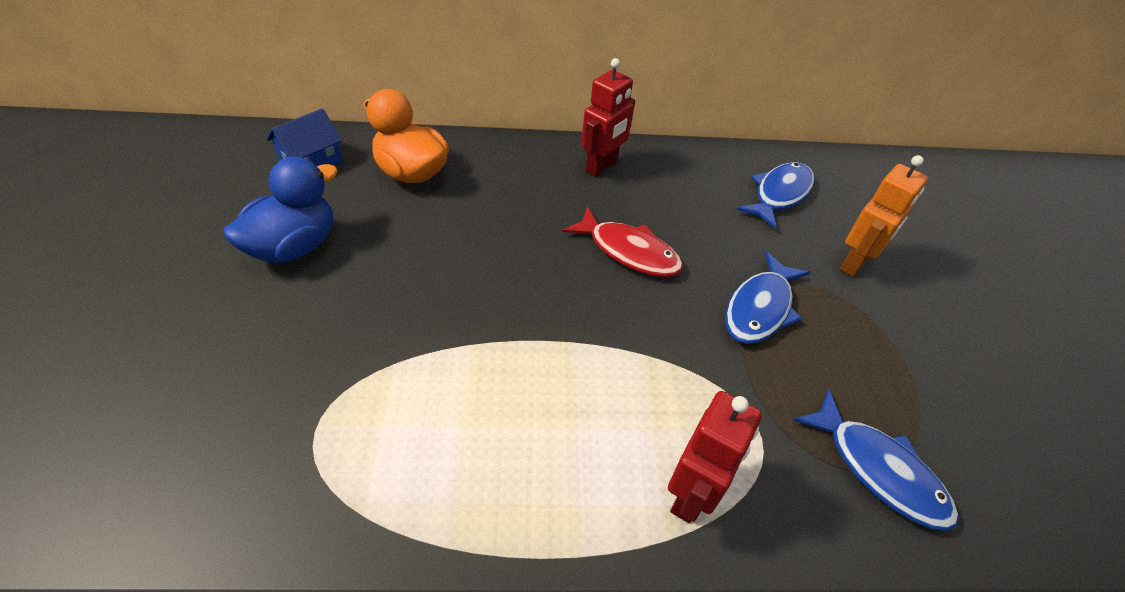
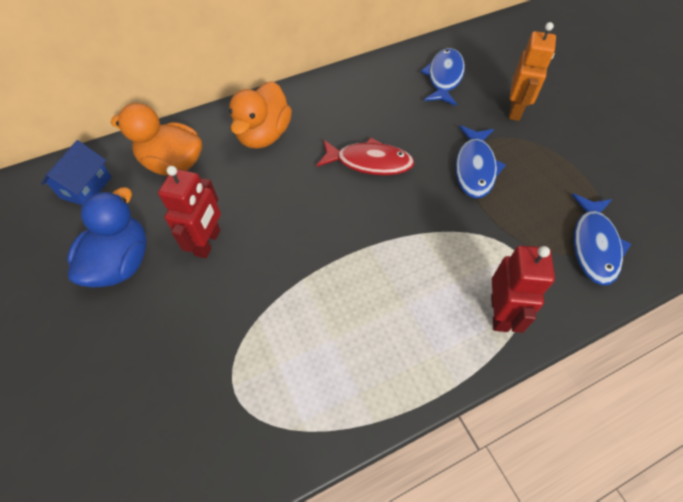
camera: 20 degrees left, 10 degrees up
red robot [581,58,635,177] -> red robot moved to [158,166,221,258]
blue fish [793,390,959,531] -> blue fish turned 75 degrees clockwise [572,194,631,285]
none -> orange duck [229,81,292,149]

